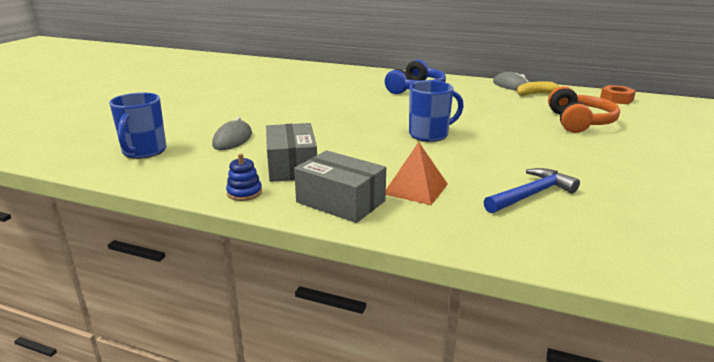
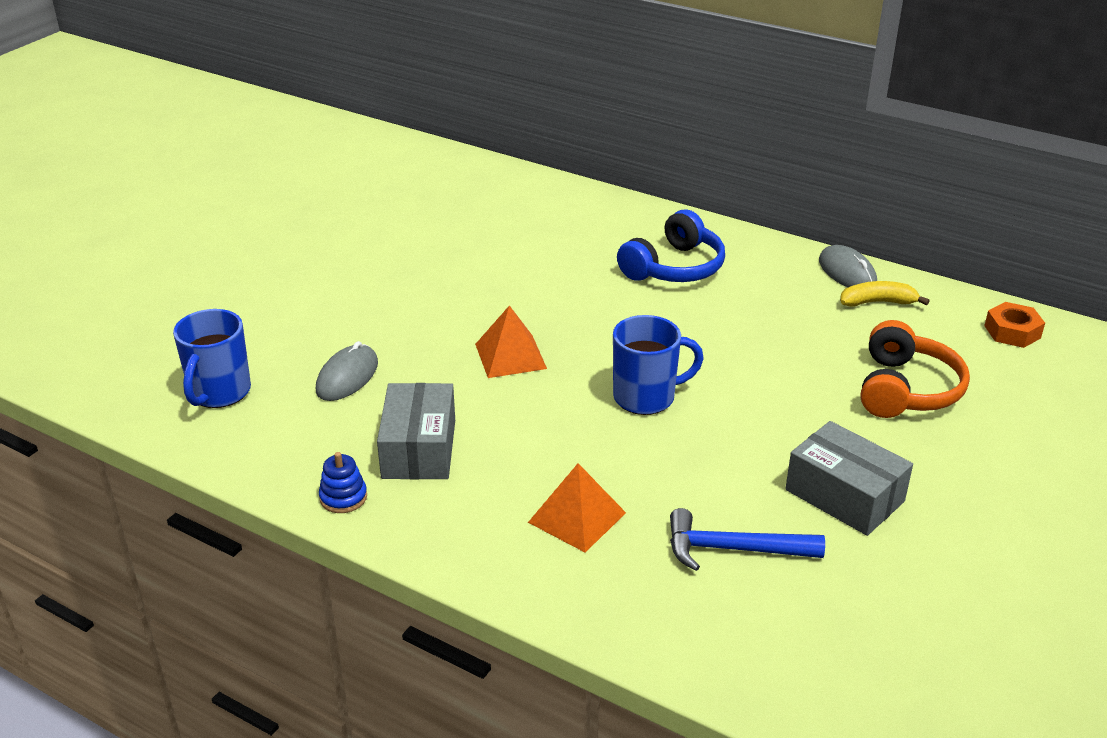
camera: 10 degrees right, 10 degrees up
grey box [294,150,386,223] -> grey box moved to [785,421,913,536]
blue hammer [484,168,580,213] -> blue hammer turned 150 degrees counterclockwise [670,508,825,571]
none -> orange pyramid [475,305,547,378]

